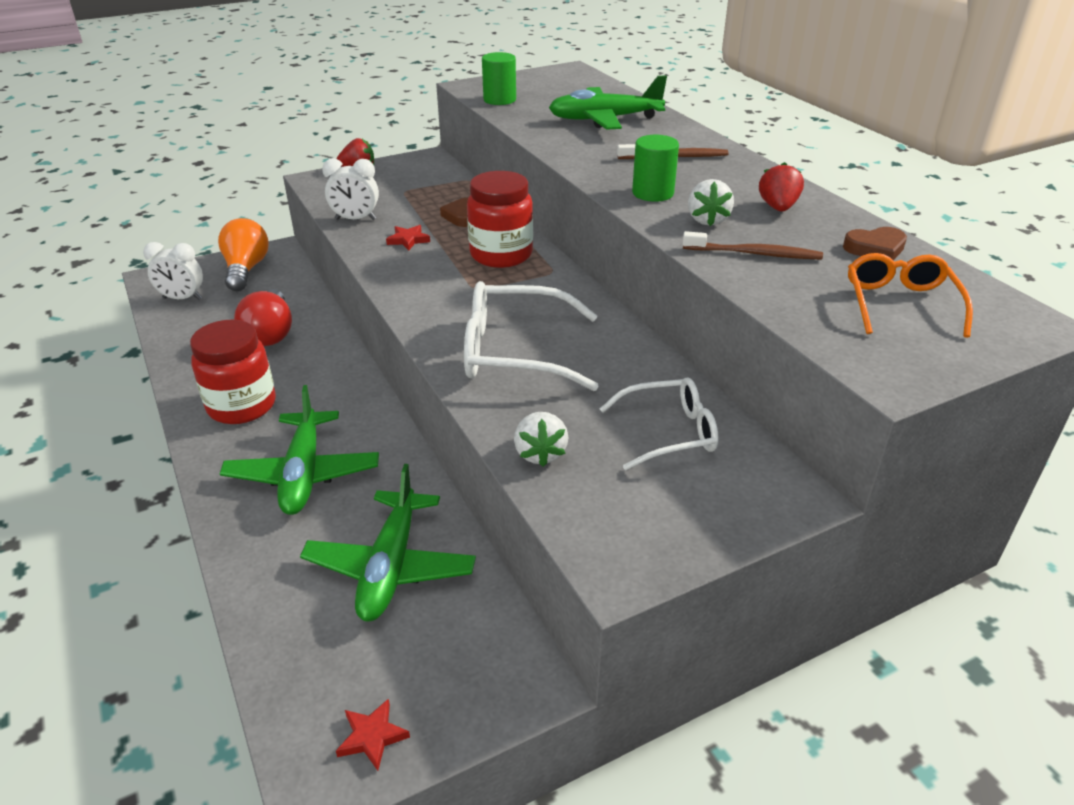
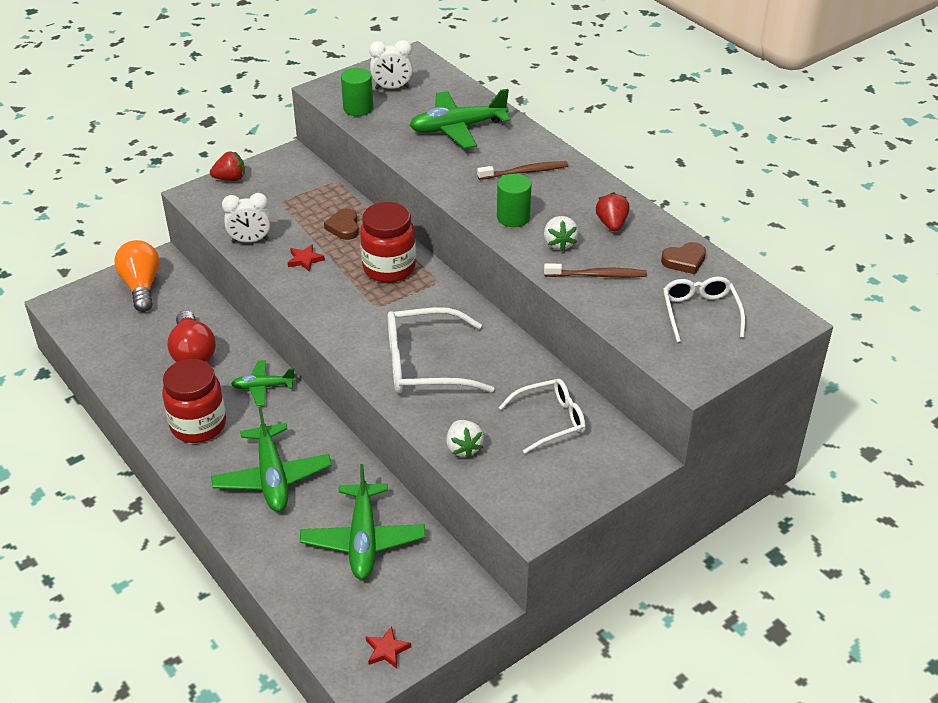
camera: 10 degrees left, 5 degrees up
white clock [143,242,203,300] -> white clock moved to [369,40,413,89]
orange glasses [848,253,973,338] -> white glasses [663,277,745,342]
none -> green plane [231,360,296,406]

